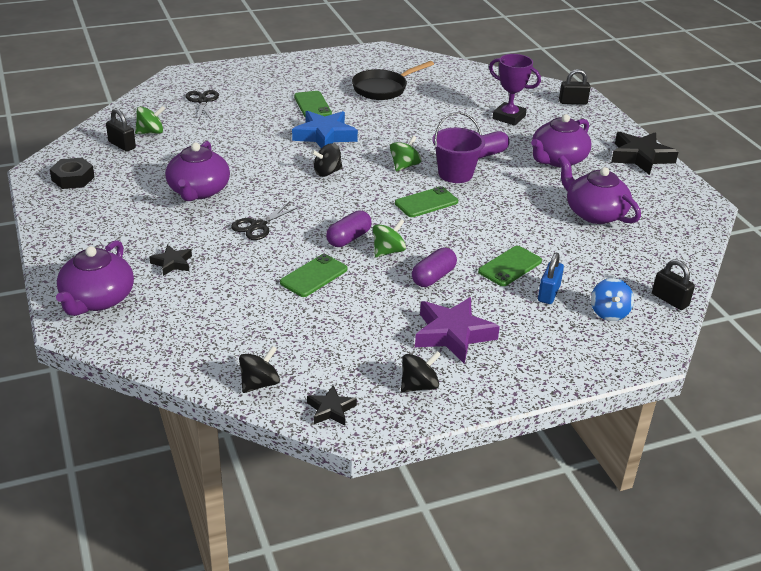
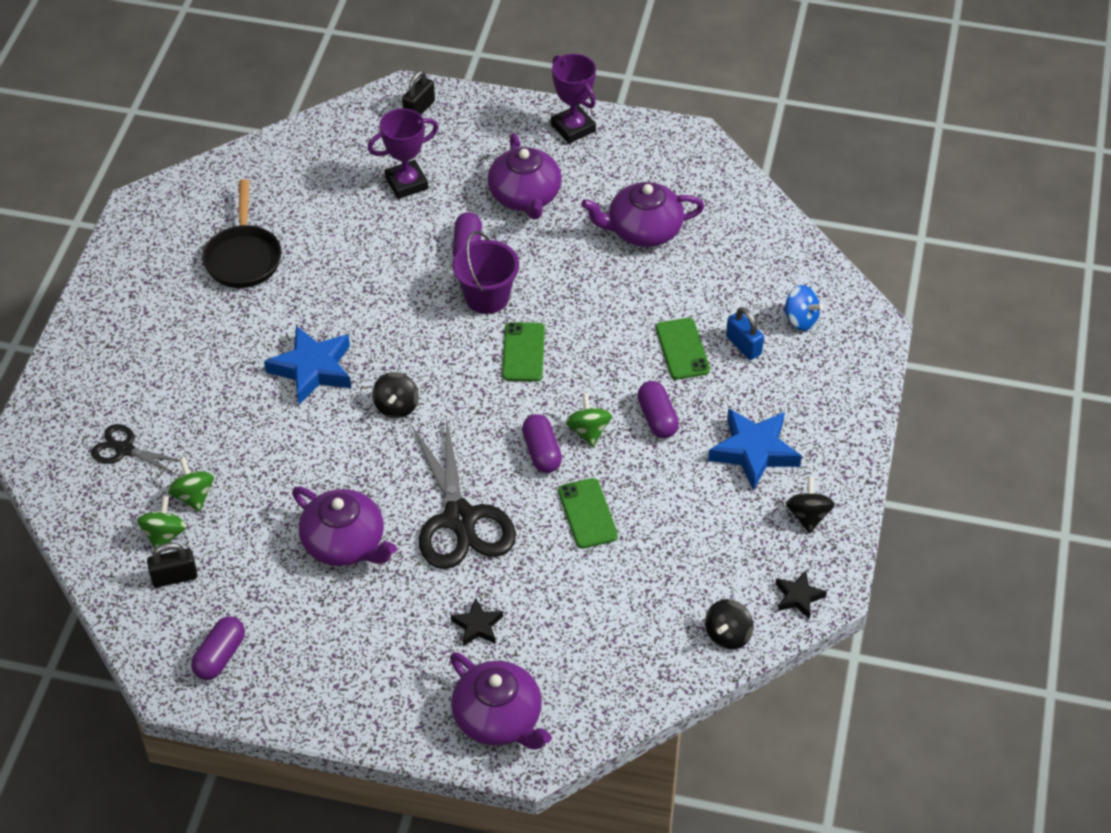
camera: 55 degrees left, 15 degrees up
black nut [50,158,95,189] -> purple capsule [191,616,245,680]
black scissors [231,202,301,240] -> black scissors [412,417,516,569], size x1.90
black spinning top [239,346,280,393] -> black spinning top turned 135 degrees counterclockwise [705,599,754,649]
green phone [294,91,332,117] -> none
green spinning top [390,136,422,172] -> green spinning top moved to [167,458,214,512]
purple star [415,297,500,364] -> blue star [708,408,802,490]
black star [611,132,678,175] -> purple trophy [551,54,596,144]
black padlock [652,259,695,310] -> none

